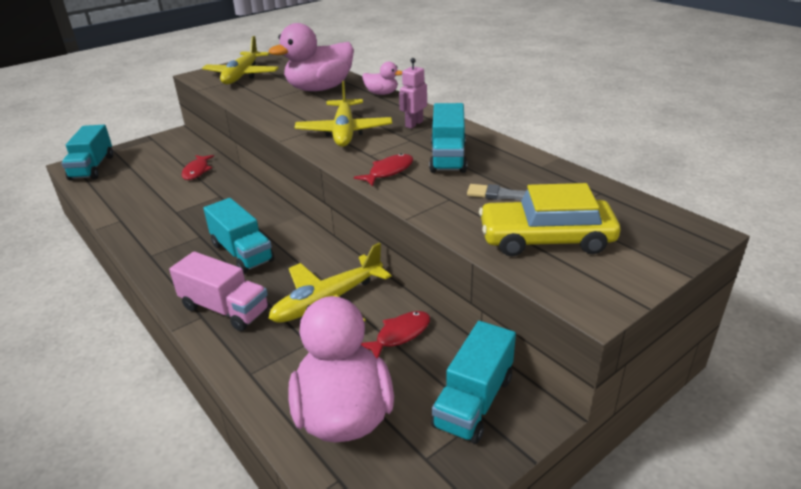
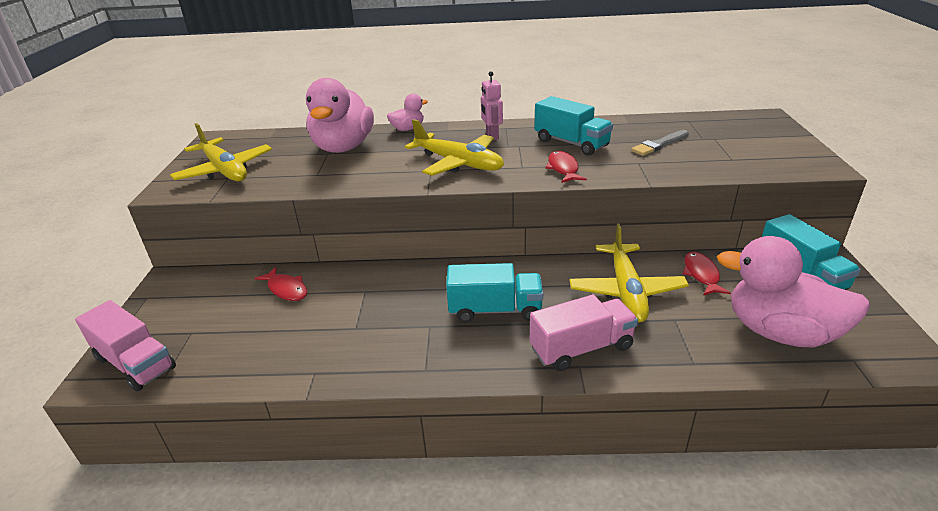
camera: 50 degrees left, 0 degrees up
turquoise truck [62,125,113,181] -> pink truck [75,300,176,392]
yellow car [479,183,620,256] -> none

